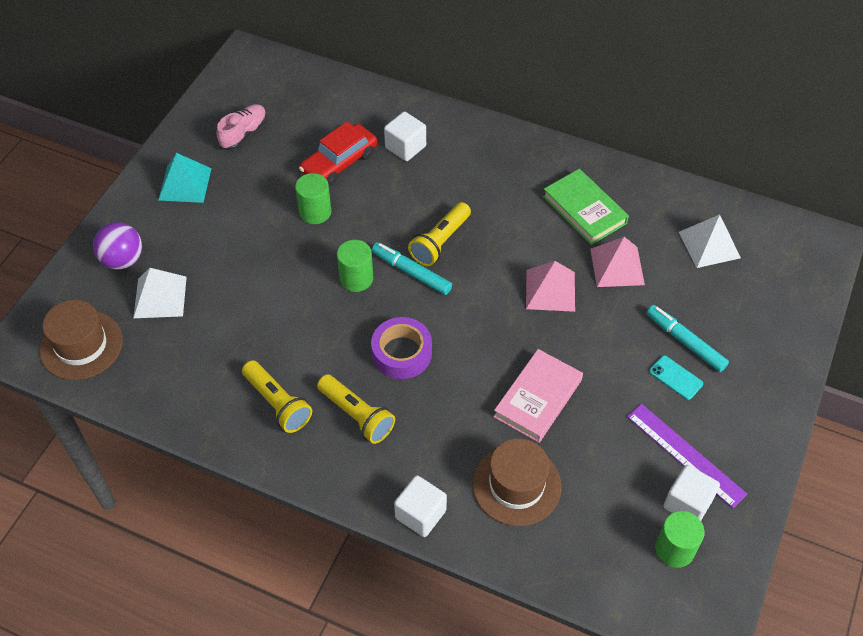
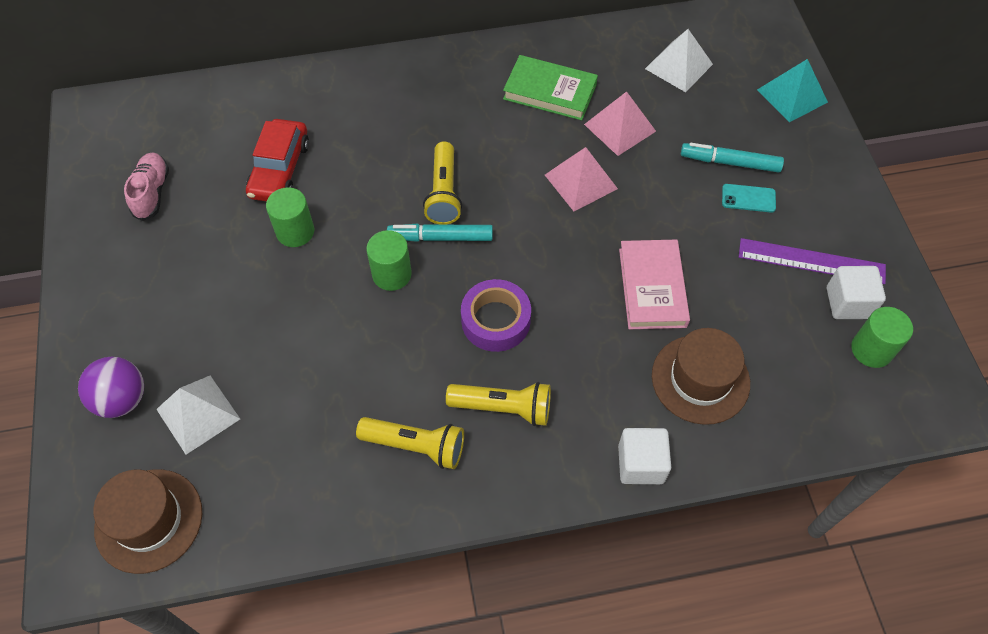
camera: 35 degrees left, 5 degrees up
turquoise pyramid [158,153,212,203] -> turquoise pyramid moved to [757,59,828,122]
white cube [384,112,426,161] -> none

